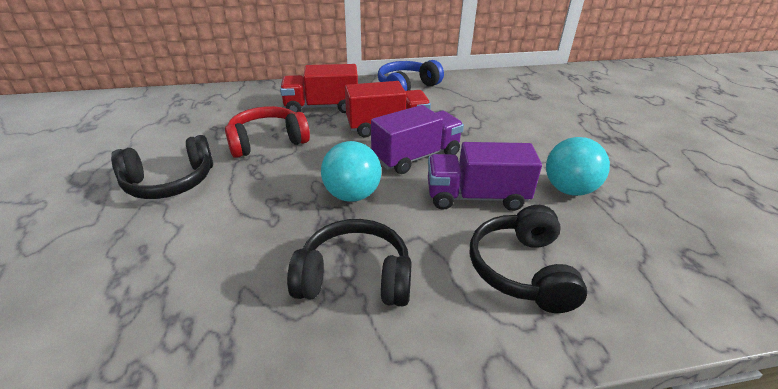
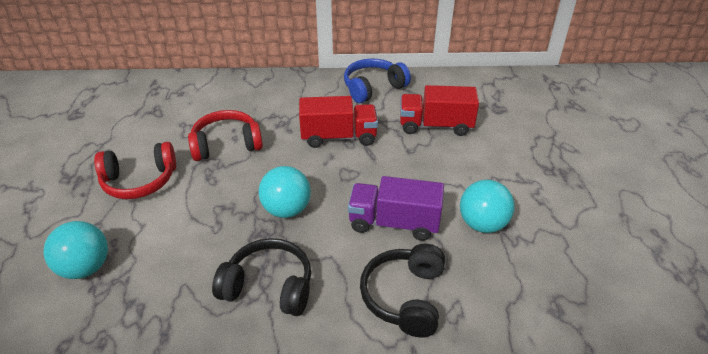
camera: 10 degrees right, 5 degrees up
black headphones [111,135,213,199] -> red headphones [94,142,176,199]
red truck [280,64,358,113] -> red truck moved to [400,85,479,136]
purple truck [371,105,464,174] -> none
none -> turquoise ball [43,221,108,279]

